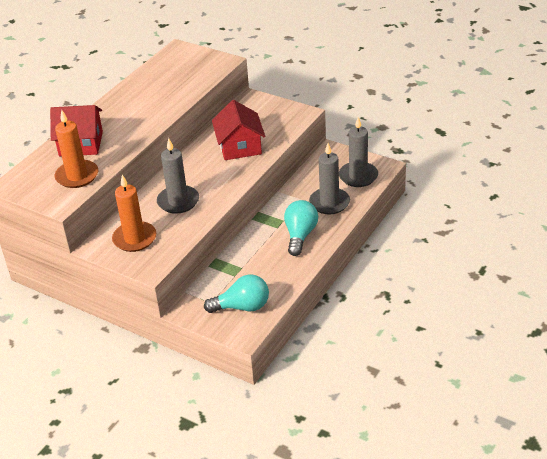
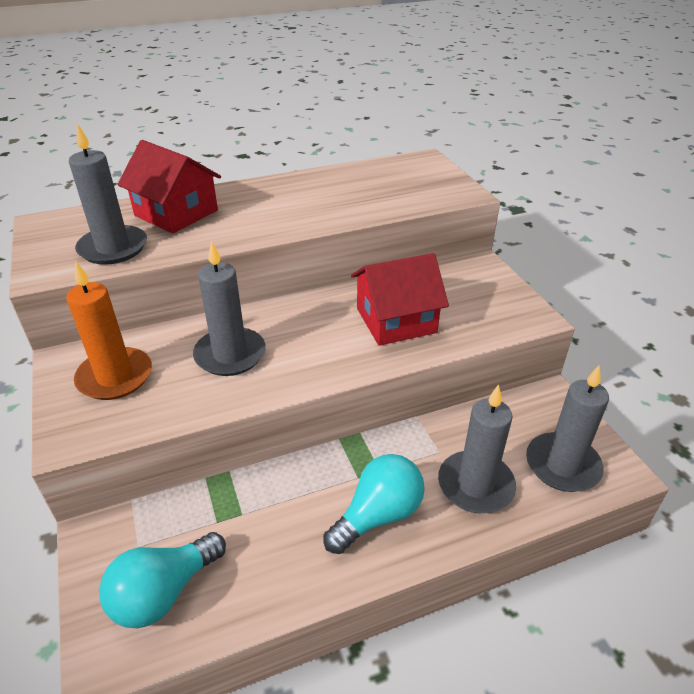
camera: 35 degrees right, 0 degrees up
orange candle [55,110,98,188] -> grey candle [69,123,147,265]
turquoise light bulb [204,275,269,313] -> turquoise light bulb turned 105 degrees clockwise [99,532,226,628]
red house [212,100,265,160] -> red house turned 45 degrees clockwise [351,253,449,346]

